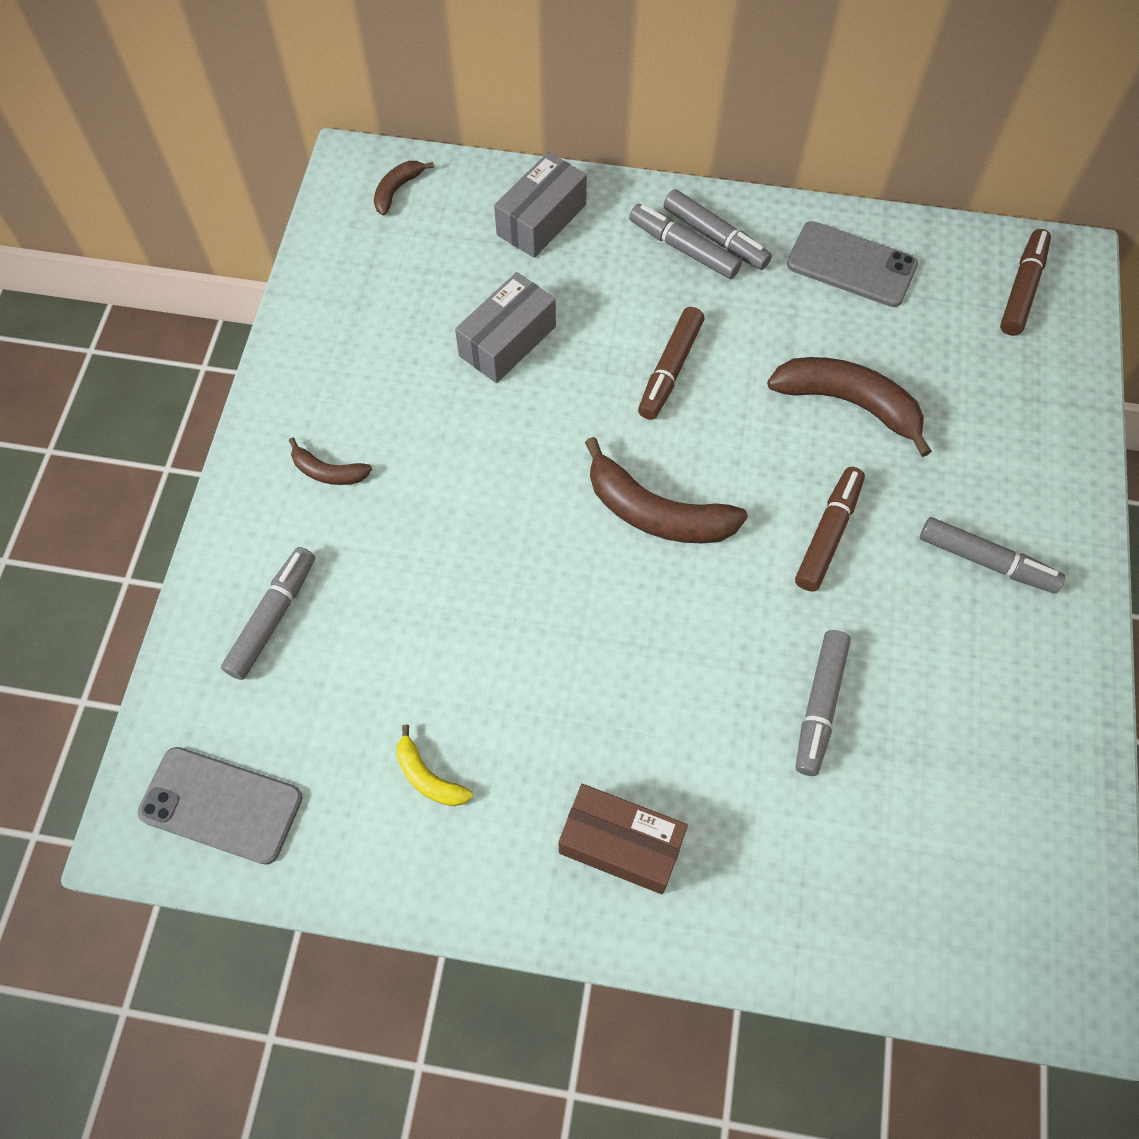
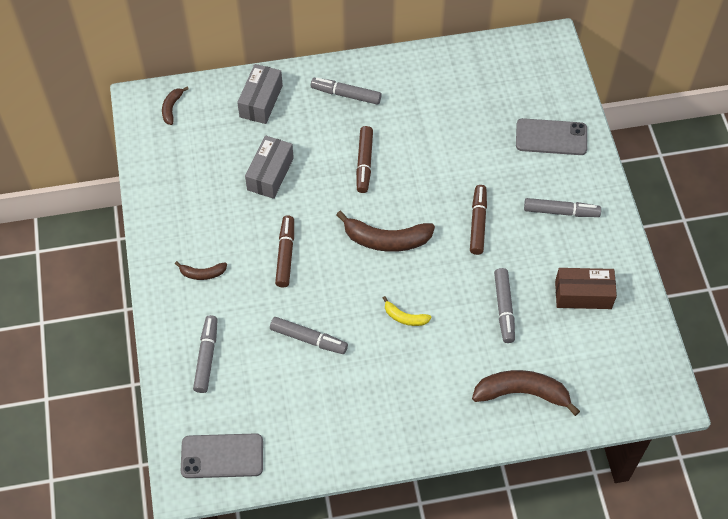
camera: 20 degrees left, 5 degrees down
yellow banana [396,725,473,806] -> yellow banana moved to [383,296,432,326]
brown box [558,784,688,894] -> brown box moved to [555,268,617,309]
grey marker [663,189,772,270] -> grey marker moved to [270,317,348,354]
brown banana [767,357,932,457] -> brown banana moved to [472,370,580,416]
grey phone [787,221,918,307] -> grey phone moved to [516,118,587,155]
brown marker [1000,229,1051,336] -> brown marker moved to [275,216,294,287]

